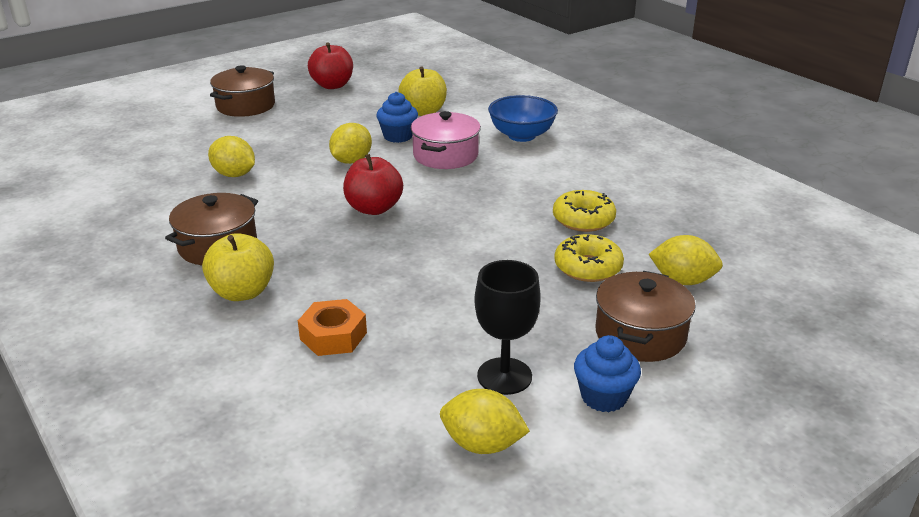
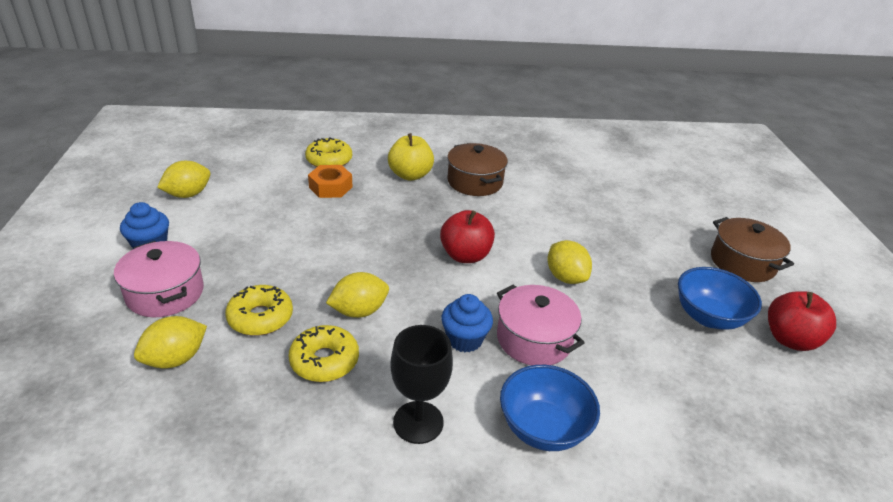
camera: 120 degrees right, 5 degrees up
yellow lemon [208,136,255,177] -> yellow lemon moved to [326,272,389,318]
blue cupcake [376,92,418,143] -> blue cupcake moved to [441,294,493,352]
yellow apple [398,66,447,116] -> none
black goblet [474,260,541,395] -> black goblet moved to [390,325,453,444]
brown pot [595,271,696,362] -> pink pot [114,241,204,317]
none -> yellow donut [305,137,352,167]
none -> blue bowl [678,267,762,330]

